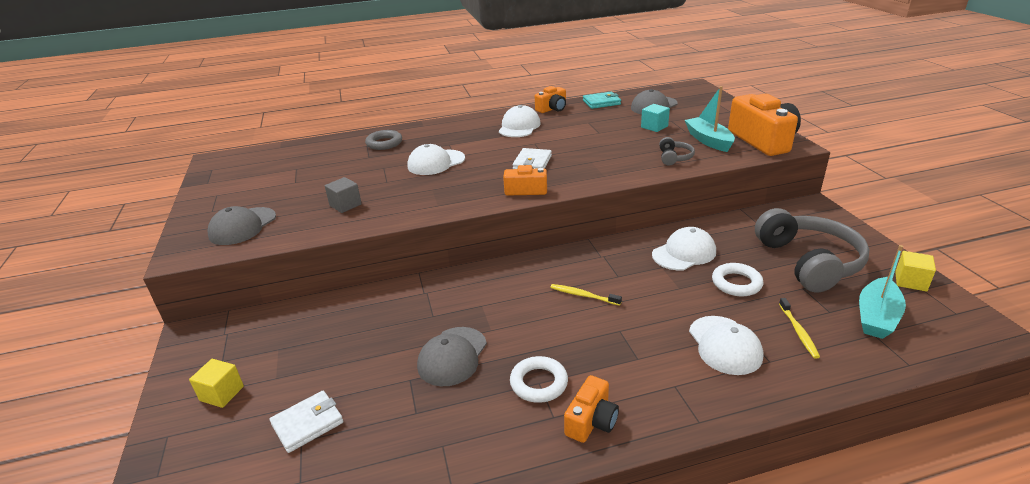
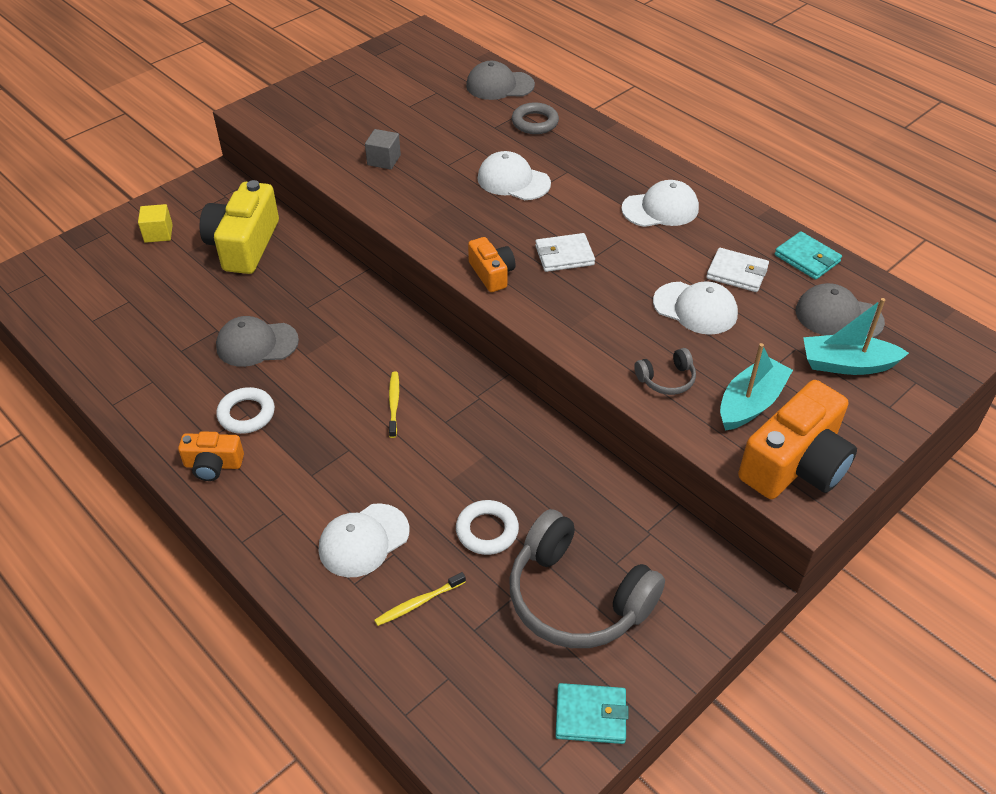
camera: 60 degrees right, 15 degrees up
grey cap [207,206,276,245] -> grey cap moved to [466,61,535,100]
white wallet [270,391,344,453] -> white wallet moved to [706,248,769,292]
orange camera [535,86,566,113] -> none
turquoise cube [641,104,670,132] -> none
white cap [652,227,716,270] -> white cap moved to [653,281,738,335]
grey headphones [755,208,869,293] -> grey headphones turned 75 degrees clockwise [510,509,665,648]
turquoise boat [859,245,906,339] -> turquoise boat moved to [803,298,909,375]
yellow cube [895,251,936,292] -> turquoise wallet [556,683,628,744]
none -> yellow camera [199,180,279,274]

